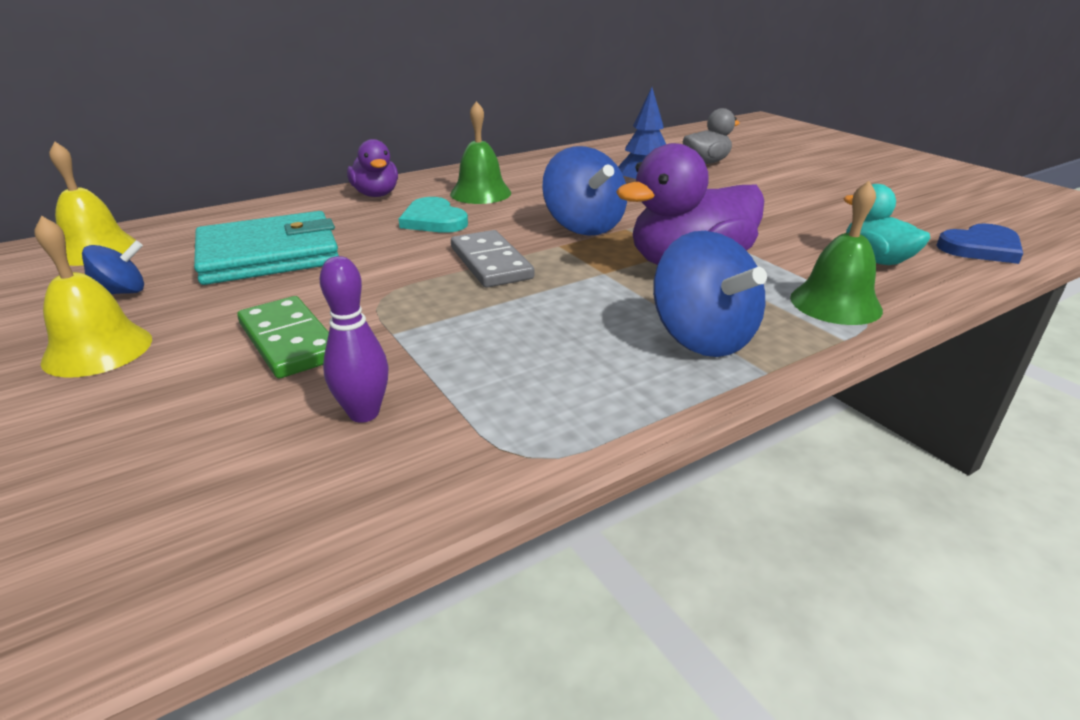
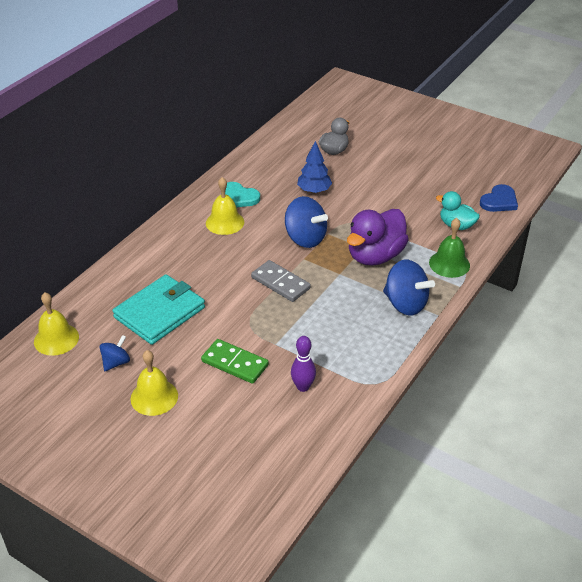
camera: 25 degrees left, 10 degrees up
purple duck [347,139,398,197] -> none
turquoise heart [399,197,468,233] -> turquoise heart moved to [225,182,260,208]
green bell [450,101,511,204] -> yellow bell [206,177,244,235]

